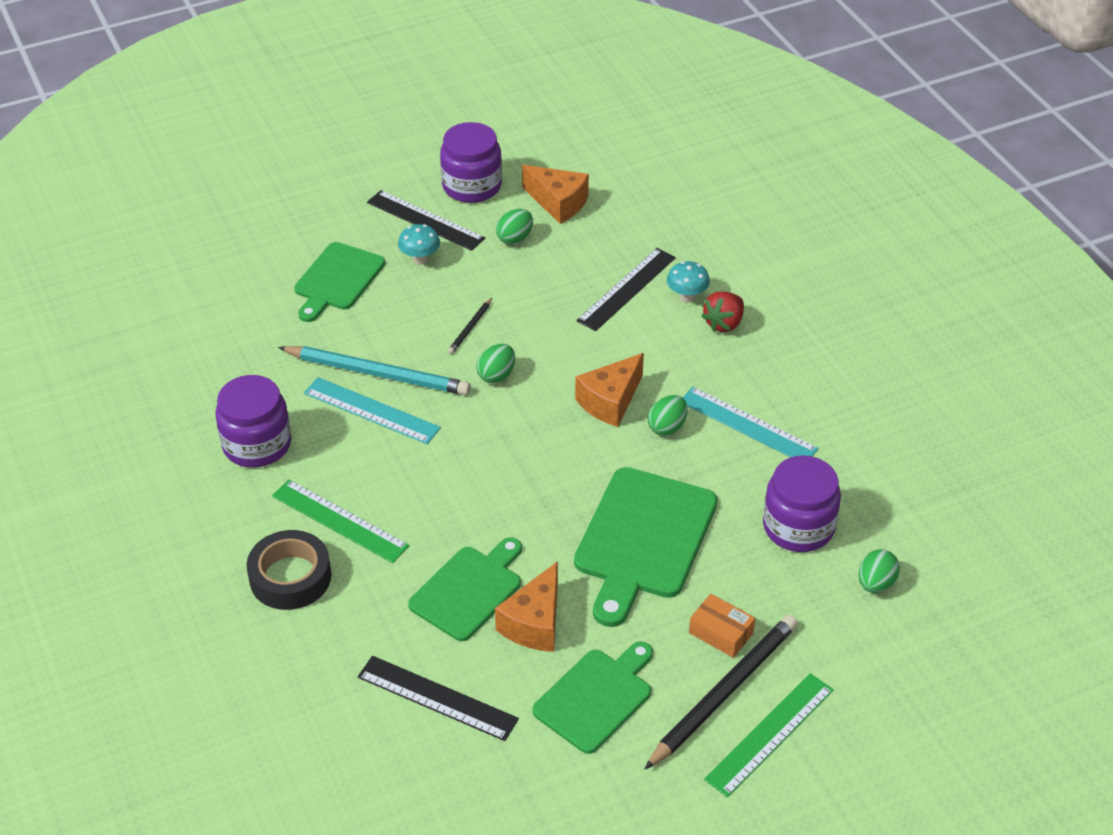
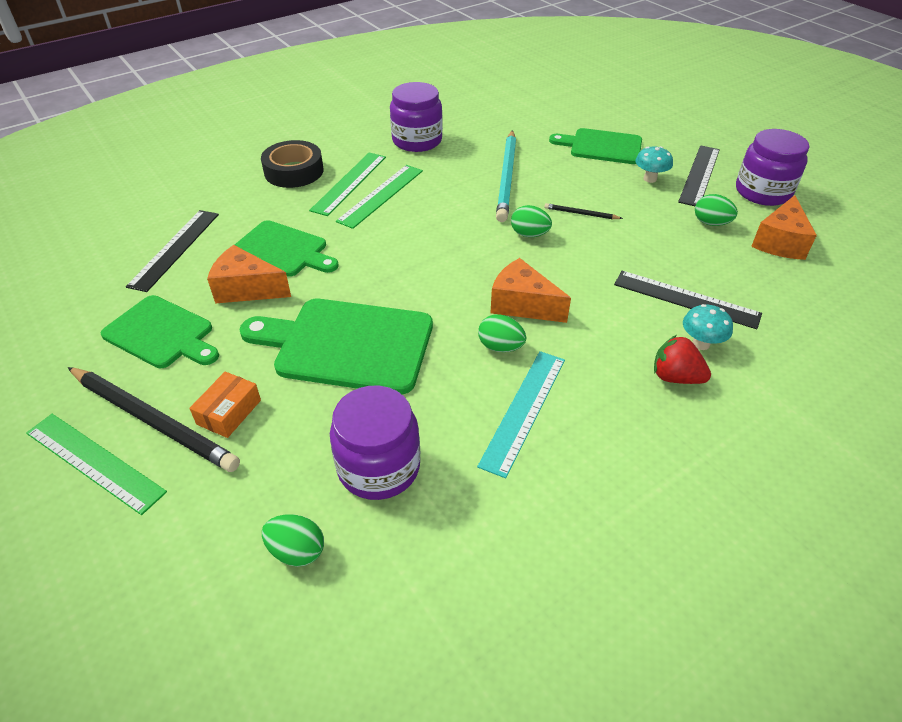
camera: 80 degrees right, 0 degrees up
turquoise ruler [304,377,441,444] -> none
none -> green ruler [336,165,423,229]

